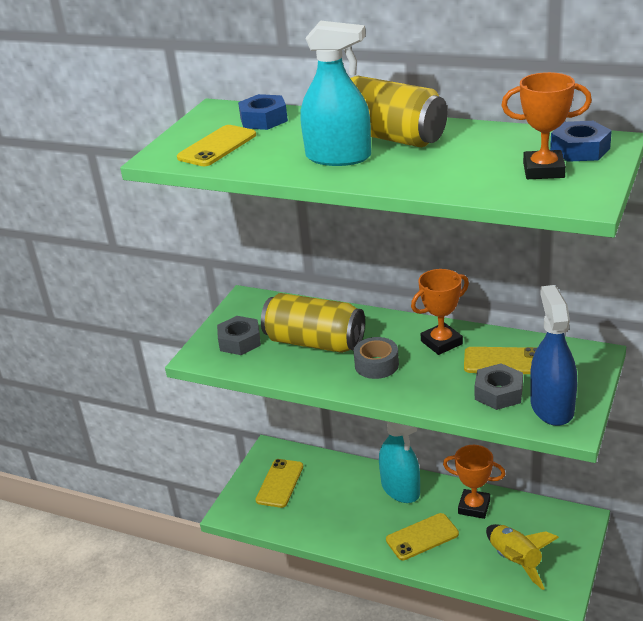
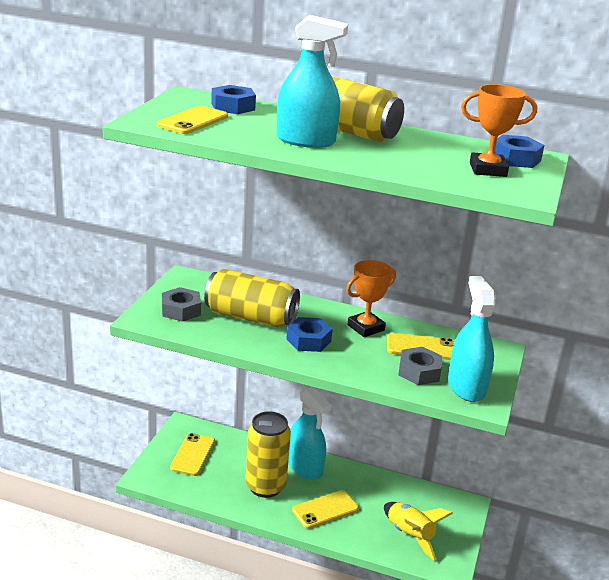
camera: 10 degrees left, 5 degrees down
grey tape [354,337,399,379] -> blue nut [286,317,333,352]
orange trophy [443,445,505,519] -> none
blue spray bottle [530,285,577,426] -> turquoise spray bottle [448,276,496,402]
none -> yellow can [245,411,291,498]

